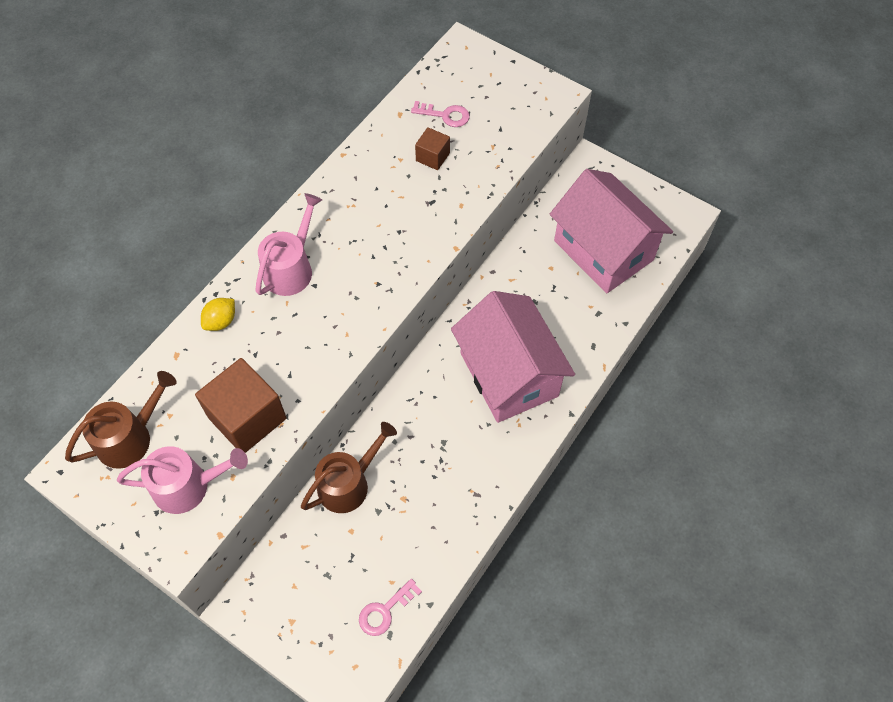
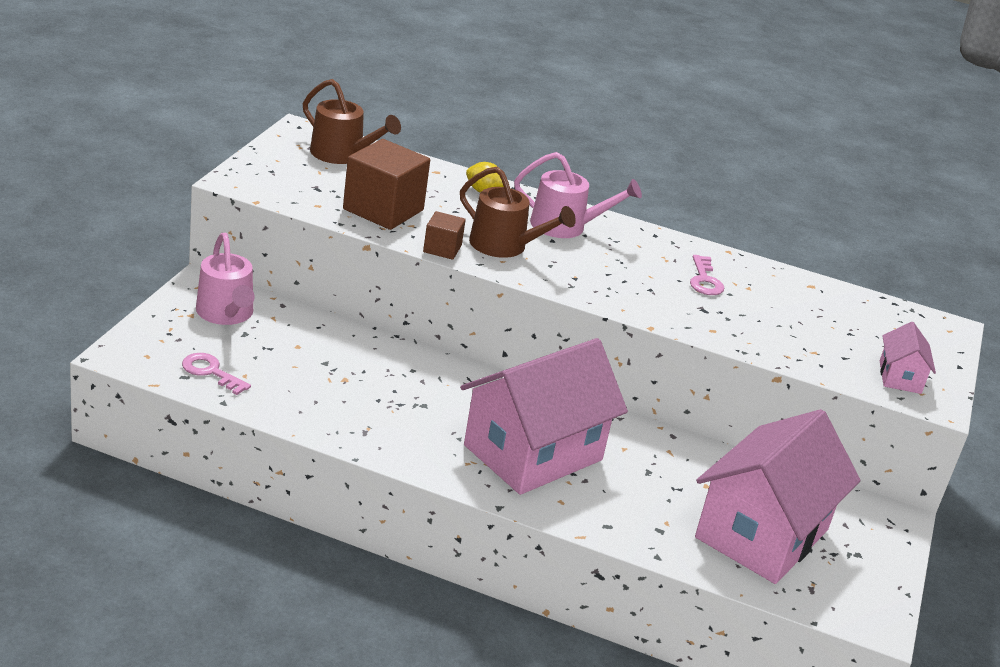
camera: 70 degrees right, 30 degrees down
pink watering can [117,446,248,514] -> pink watering can moved to [196,233,255,325]
brown watering can [301,422,397,513] -> brown watering can moved to [460,167,576,258]
pink key [411,101,470,127] -> pink key moved to [690,255,724,295]
brown cube [415,127,450,170] -> brown cube moved to [423,211,466,260]
none -> pink house [880,322,936,394]

